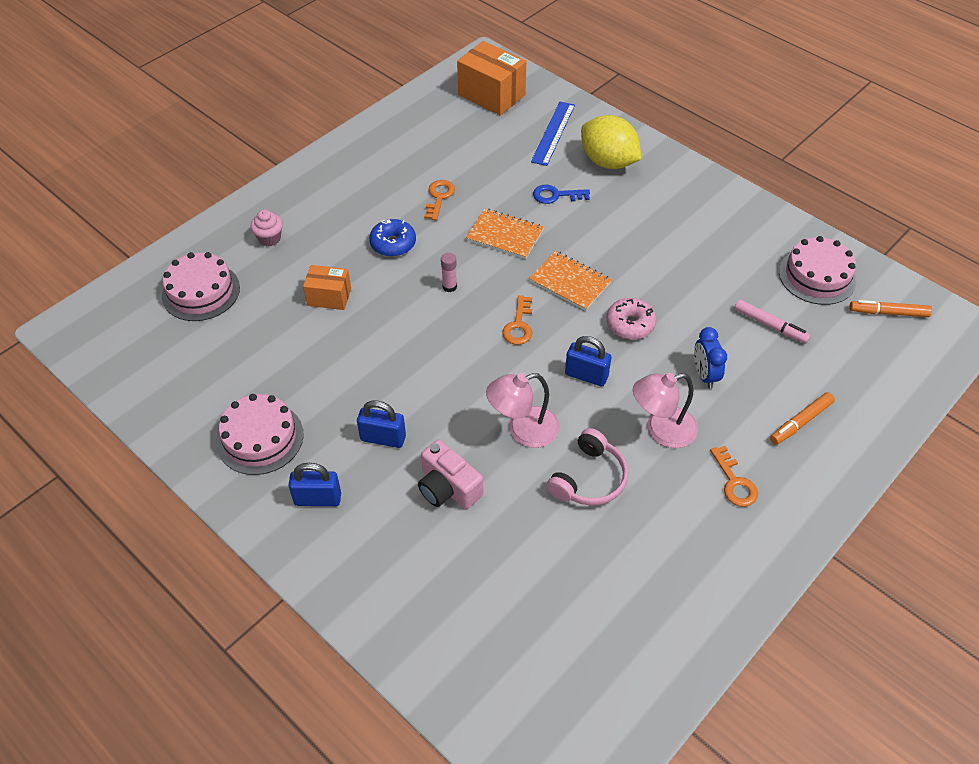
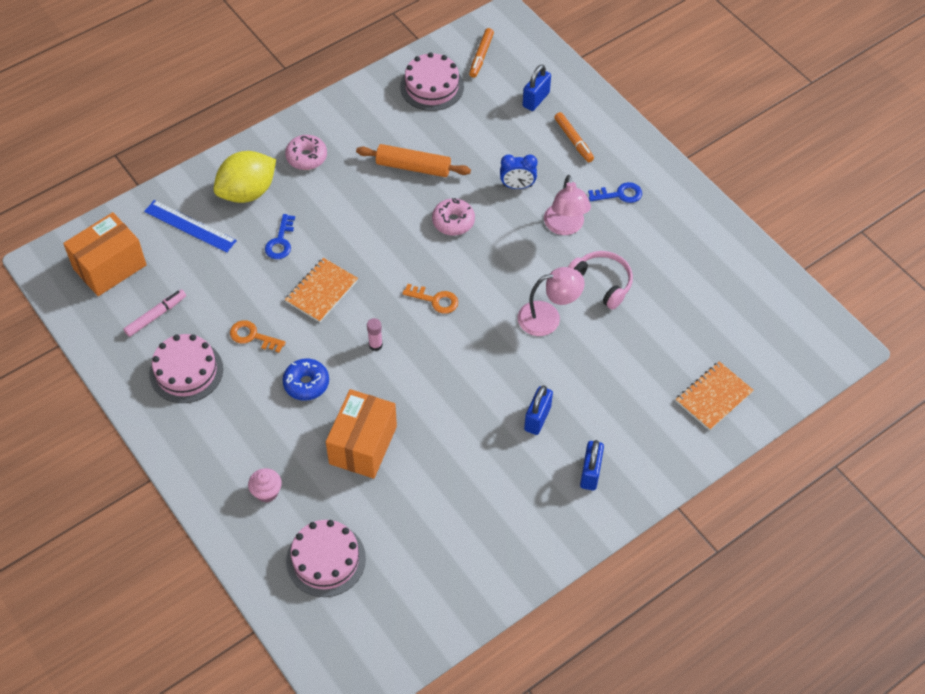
camera: 80 degrees left, 5 degrees up
pink cake [217,394,304,475] -> pink cake moved to [149,334,223,403]
orange box [303,265,351,310] -> orange box [326,389,397,479], size x1.68
pink camera [418,440,483,509] -> none
pink lamp [486,373,560,448] -> pink lamp turned 90 degrees counterclockwise [518,267,585,336]
orange notebook [529,251,612,311] -> orange notebook moved to [676,361,754,431]
blue padlock [565,336,611,387] -> blue padlock moved to [523,64,551,111]
orange key [710,446,758,507] -> blue key [588,182,642,203]
pink marker [734,300,811,343] -> pink marker moved to [123,289,186,337]
none -> pink donut [285,135,327,170]
none -> orange rolling pin [356,144,471,177]

